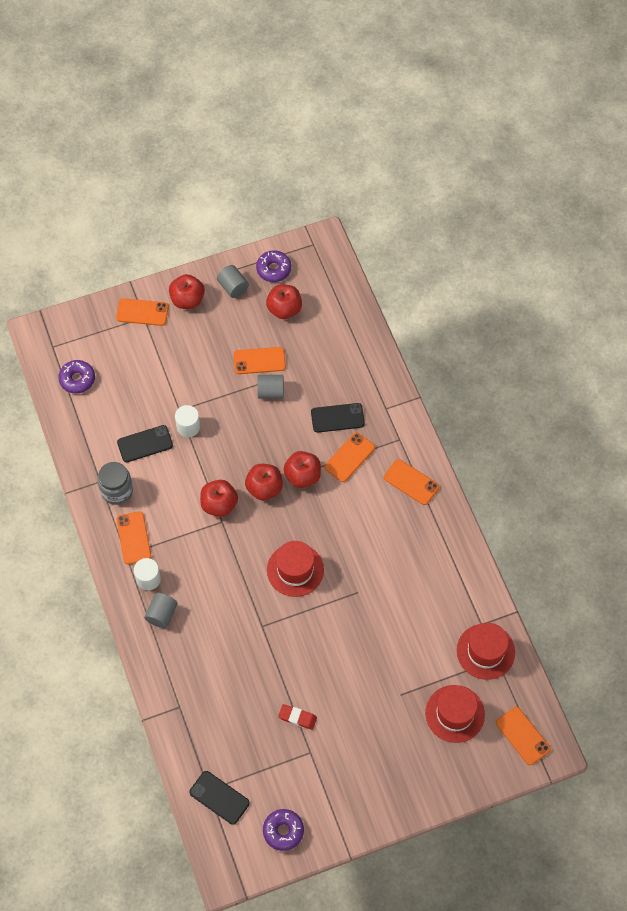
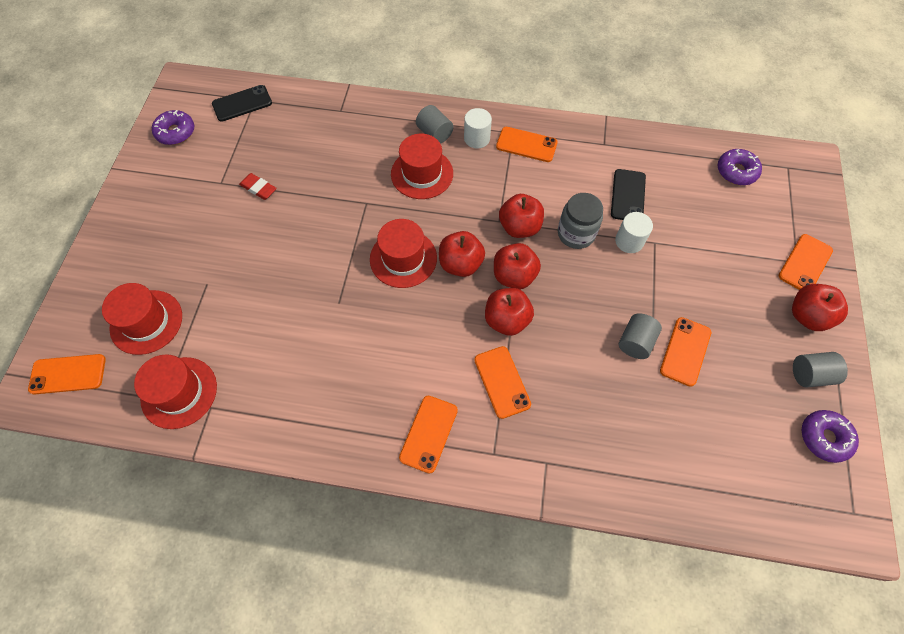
camera: 120 degrees right, 0 degrees up
grey jar [98,462,133,505] -> grey jar moved to [558,193,603,249]
red apple [266,284,302,319] -> red apple moved to [439,231,485,277]
red eraser [278,704,317,730] -> red eraser turned 75 degrees clockwise [239,173,277,200]
black phone [311,403,365,433] -> none
orange phone [384,459,439,505] -> orange phone turned 45 degrees counterclockwise [399,396,458,474]
none -> red hat [391,134,453,199]

